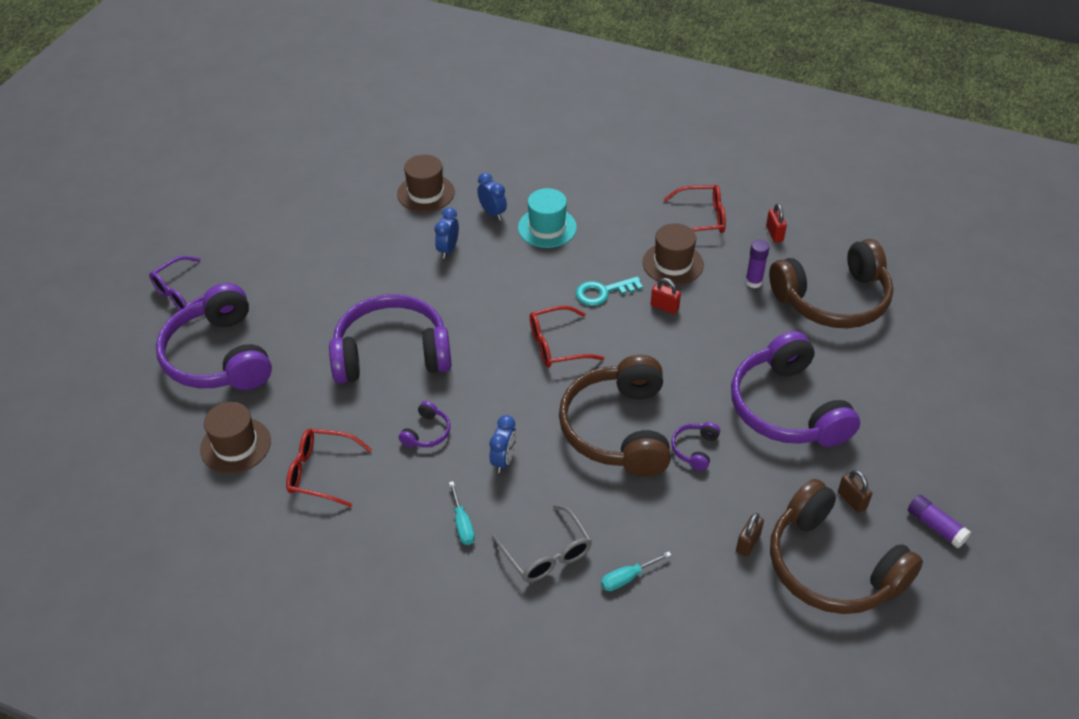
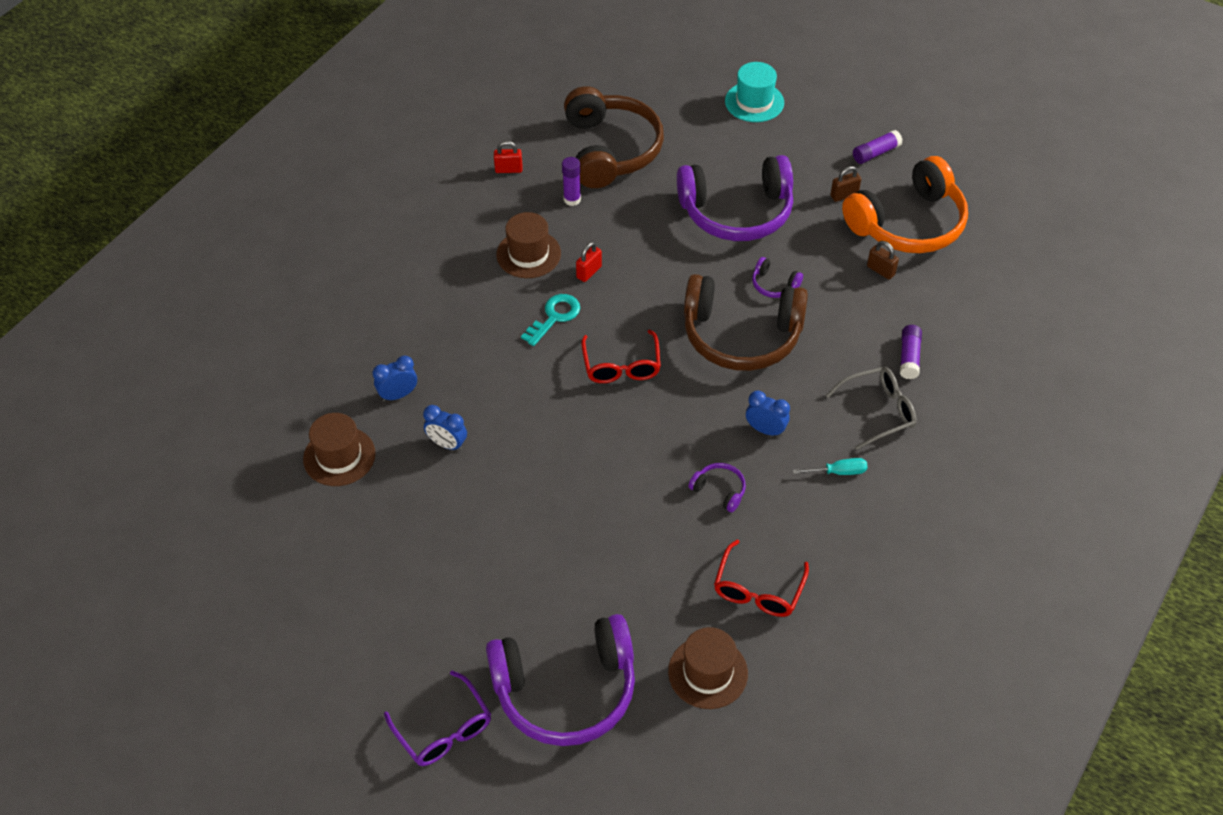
camera: 80 degrees left, 5 degrees up
purple headphones [329,294,452,384] -> none
turquoise hat [518,188,577,248] -> turquoise hat moved to [725,62,784,122]
turquoise key [575,276,643,306] -> turquoise key turned 135 degrees counterclockwise [521,294,580,346]
turquoise screwdriver [601,551,671,591] -> purple glue stick [900,325,922,379]
red glasses [664,185,726,233] -> none
brown headphones [770,479,923,614] -> orange headphones [842,156,968,253]

